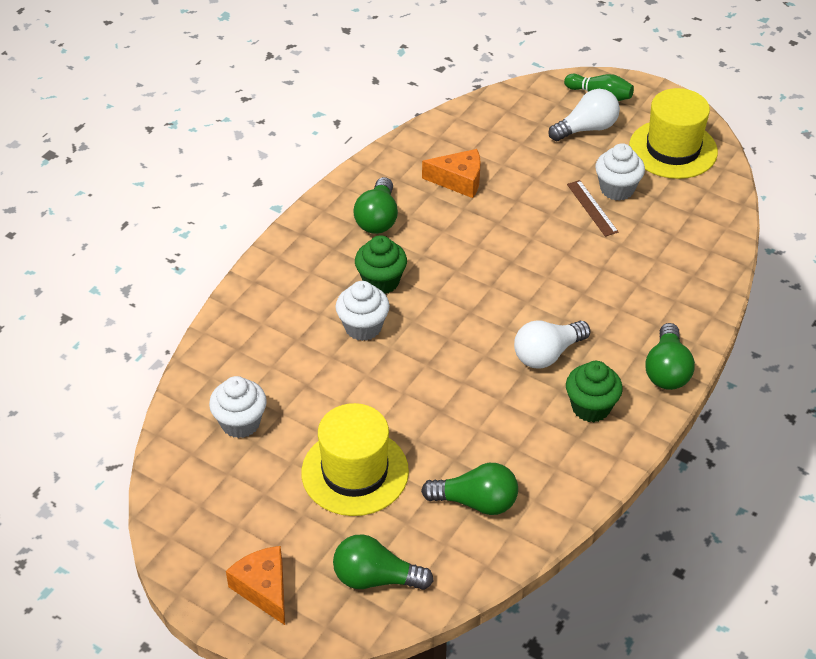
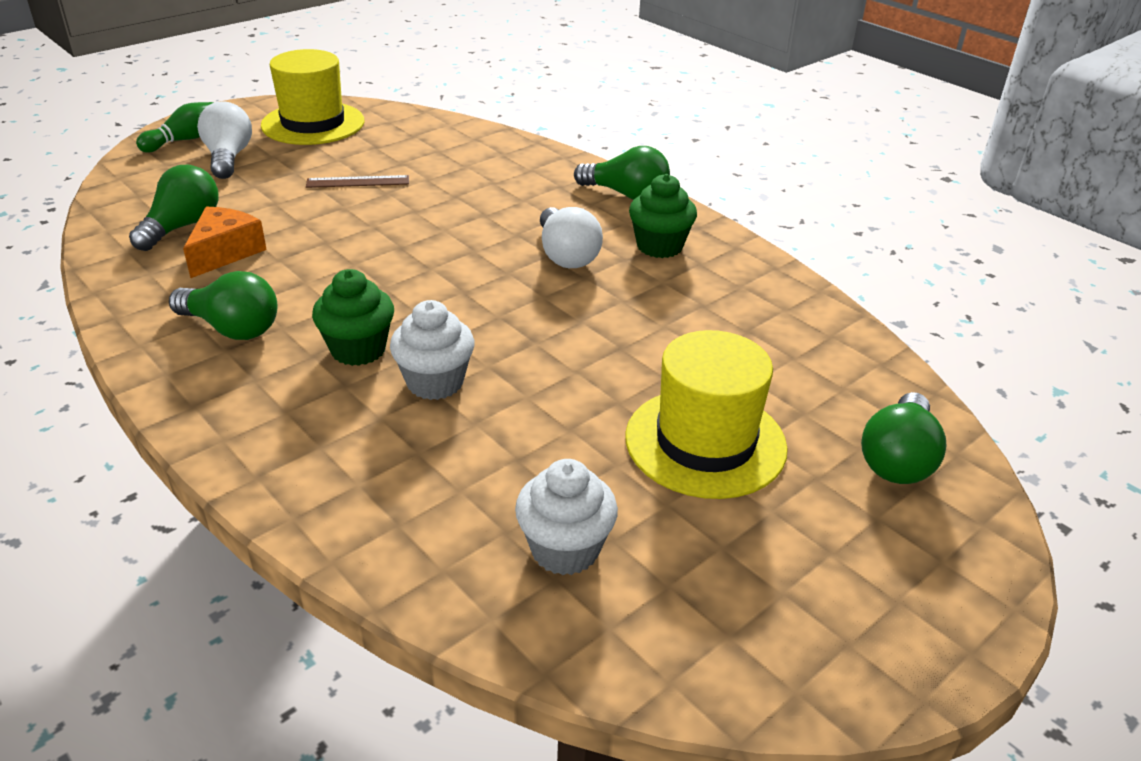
camera: 75 degrees left, 10 degrees down
orange cheese [226,546,285,625] -> none
green light bulb [421,463,518,515] -> green light bulb moved to [129,165,218,251]
white cupcake [595,143,645,201] -> none

